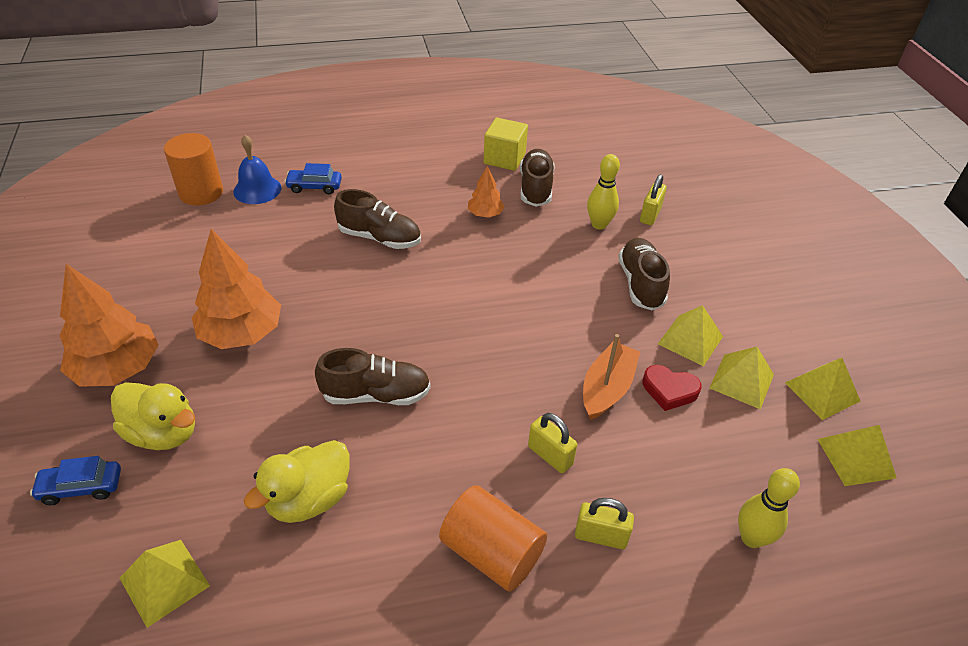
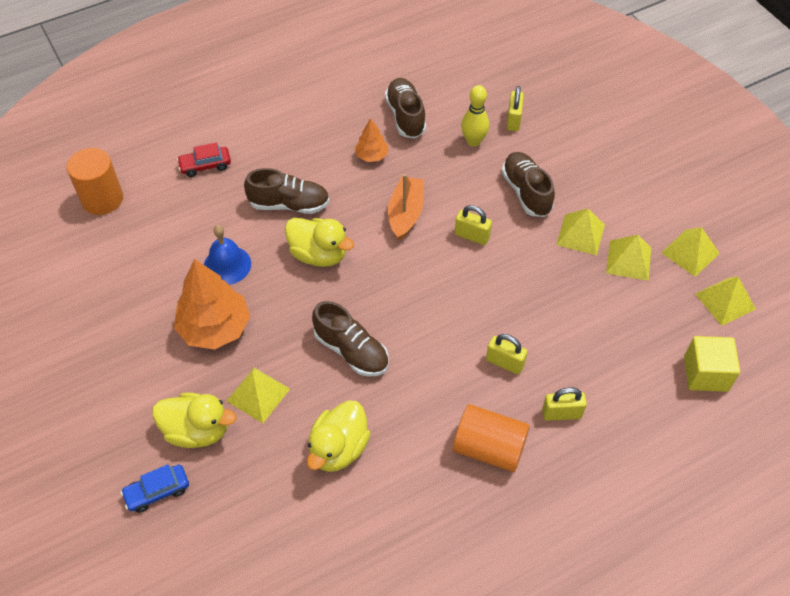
camera: 15 degrees left, 10 degrees up
orange tree [60,264,159,387] -> none
yellow pyramid [120,540,210,628] -> yellow pyramid moved to [227,368,290,423]
blue bell [233,135,281,204] -> blue bell moved to [204,225,251,285]
blue car [284,163,342,194] -> red car [177,142,231,177]
brown shoe [315,348,431,405] -> brown shoe turned 60 degrees clockwise [312,301,389,377]
yellow cube [484,118,528,171] -> yellow cube moved to [684,336,740,392]
orange boat [583,334,640,420] -> orange boat moved to [388,174,424,241]
red heart [642,365,702,411] -> none
yellow bowling pin [738,468,800,548] -> none
none -> yellow duck [285,218,354,267]
none -> yellow padlock [455,205,492,245]

